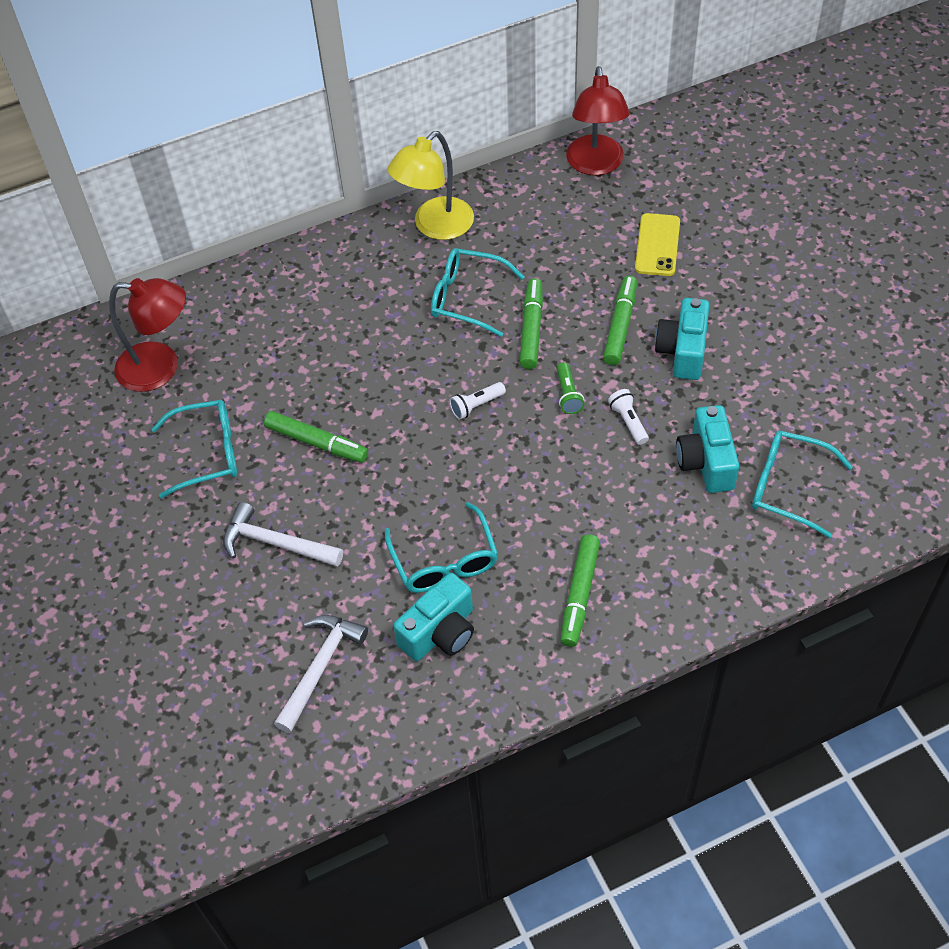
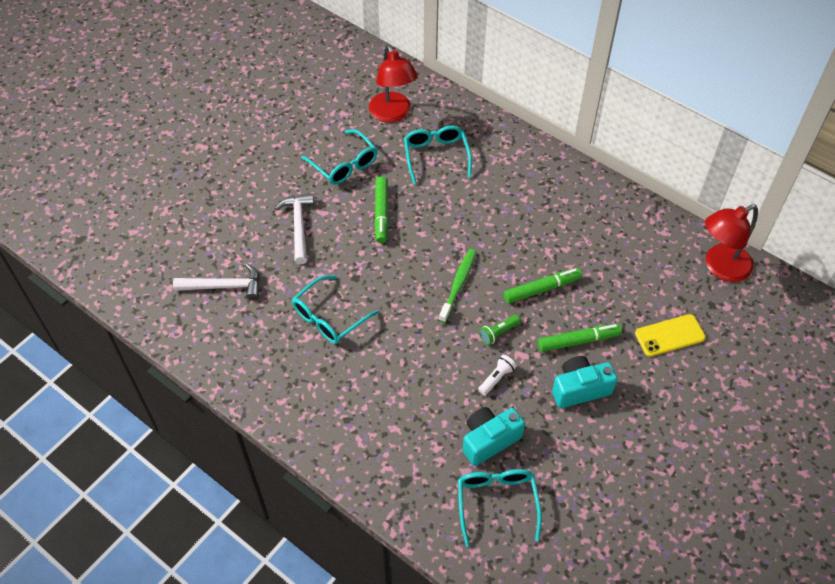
camera: 60 degrees right, 0 degrees up
yellow lamp [387,131,474,240] -> none
turquoise camera [393,573,474,661] -> none
turquoise glasses [431,248,524,337] -> turquoise glasses moved to [404,126,472,184]
white flashlight [449,382,506,420] -> green toothbrush [439,249,476,323]
green marker [560,534,600,647] -> none

